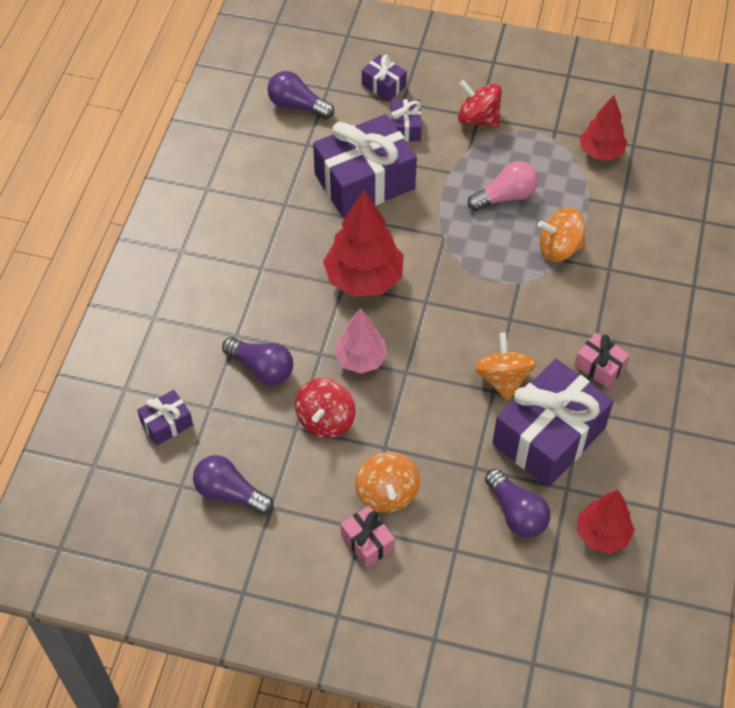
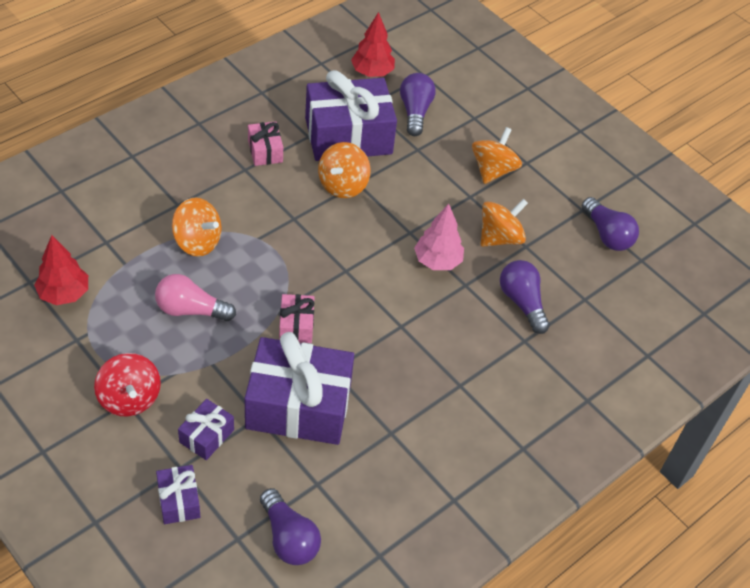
camera: 150 degrees left, 5 degrees down
purple gift [137,390,193,446] -> none
red spinning top [295,378,355,438] -> orange spinning top [481,199,528,247]
red tree [323,190,404,297] -> none
pink gift [341,506,395,568] -> pink gift moved to [279,294,315,343]

